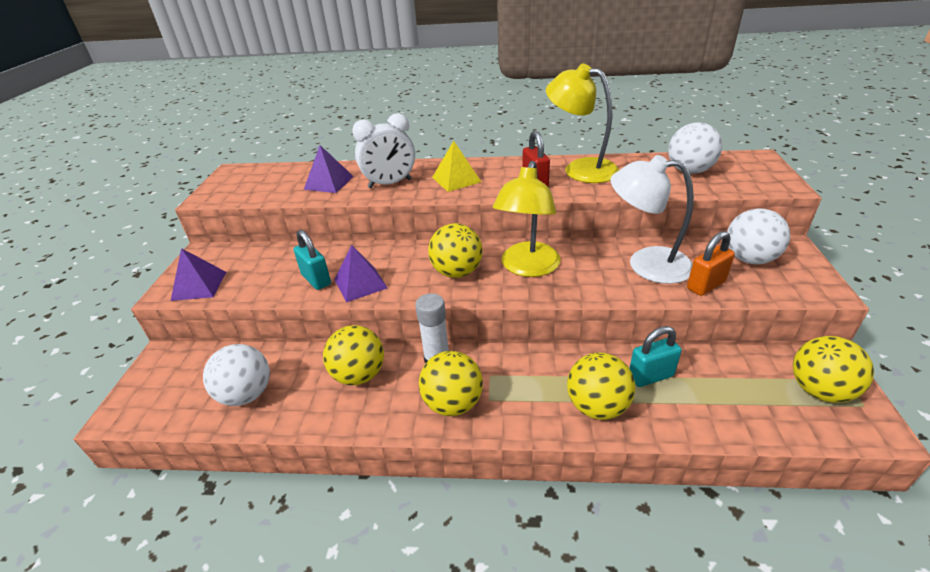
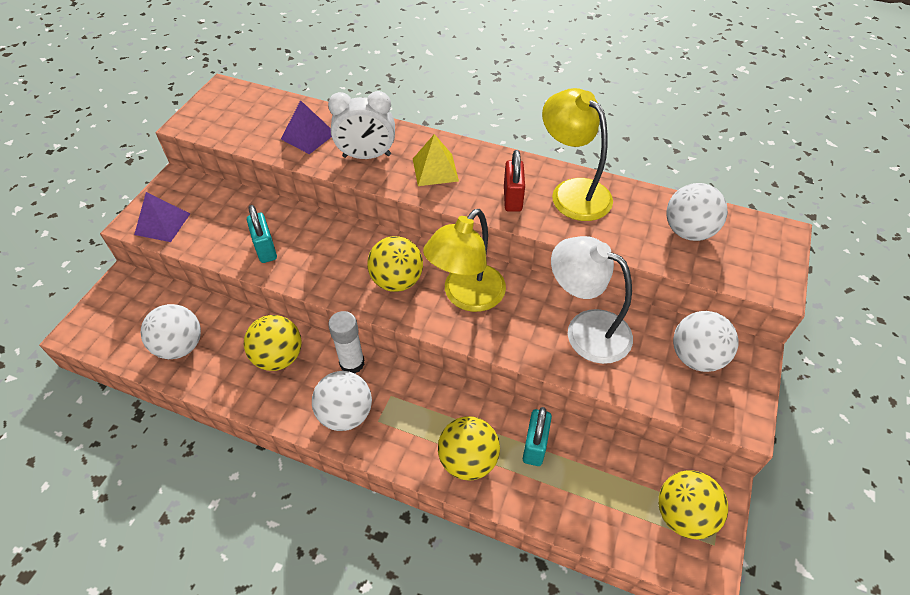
camera: 15 degrees right, 15 degrees up
purple pyramid [334,245,388,302] -> none
yellow ball [419,351,483,416] -> white ball [312,371,372,431]
turquoise padlock [629,326,682,387] -> turquoise padlock turned 75 degrees counterclockwise [523,407,552,466]
orange padlock [687,231,735,296] -> none

